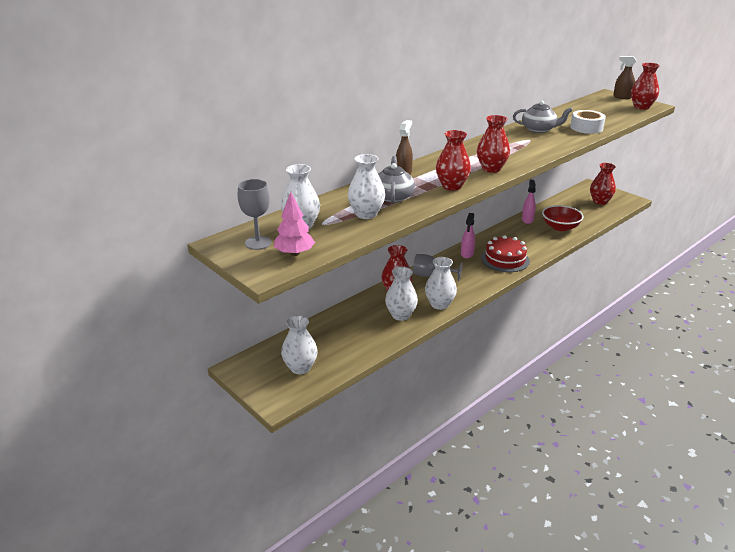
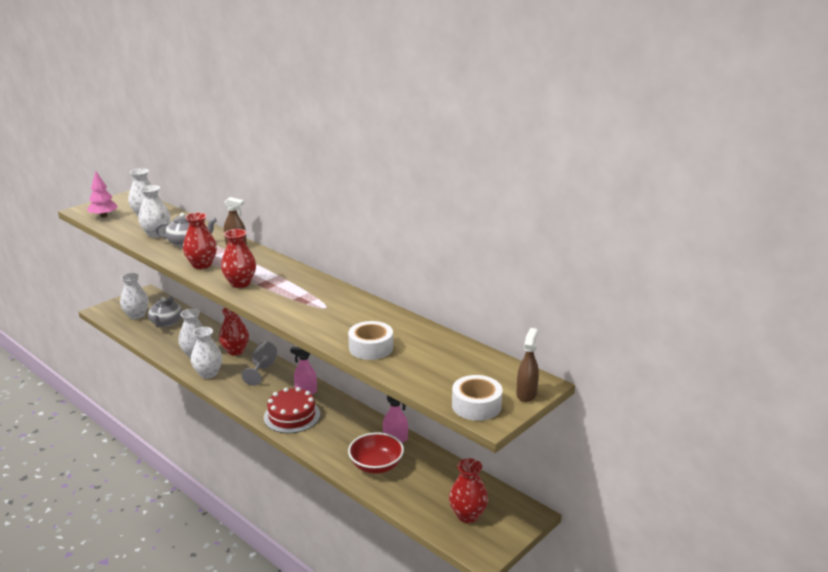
camera: 85 degrees right, 5 degrees down
grey goblet [238,179,271,250] -> none
grey teapot [513,101,573,133] -> grey teapot moved to [148,296,183,327]
red vase [631,63,660,110] -> white tape [452,375,502,421]

